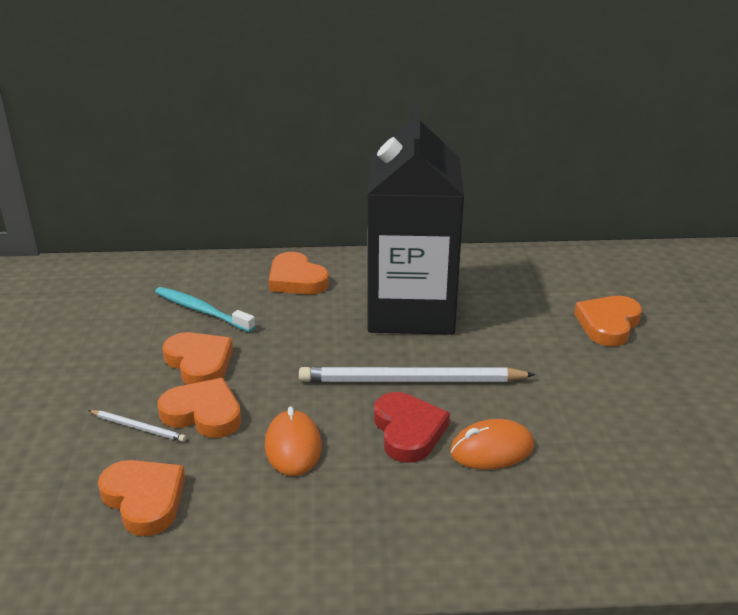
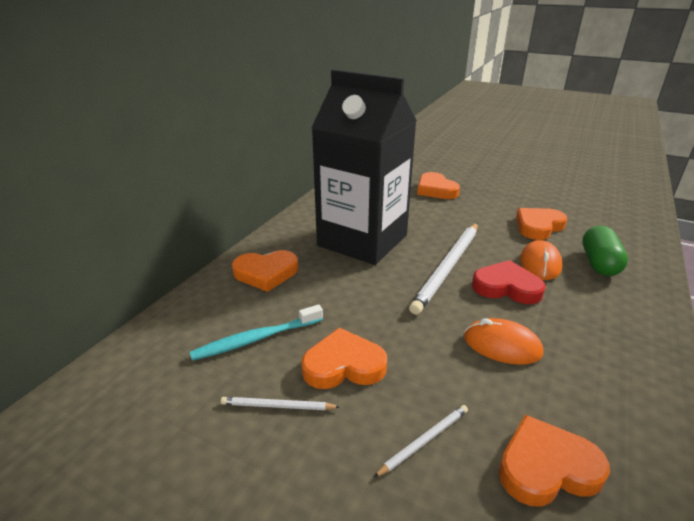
camera: 60 degrees left, 0 degrees up
orange heart [158,378,242,438] -> orange heart moved to [516,208,567,240]
none -> white pencil [221,397,339,410]
none -> green capsule [582,226,628,276]

